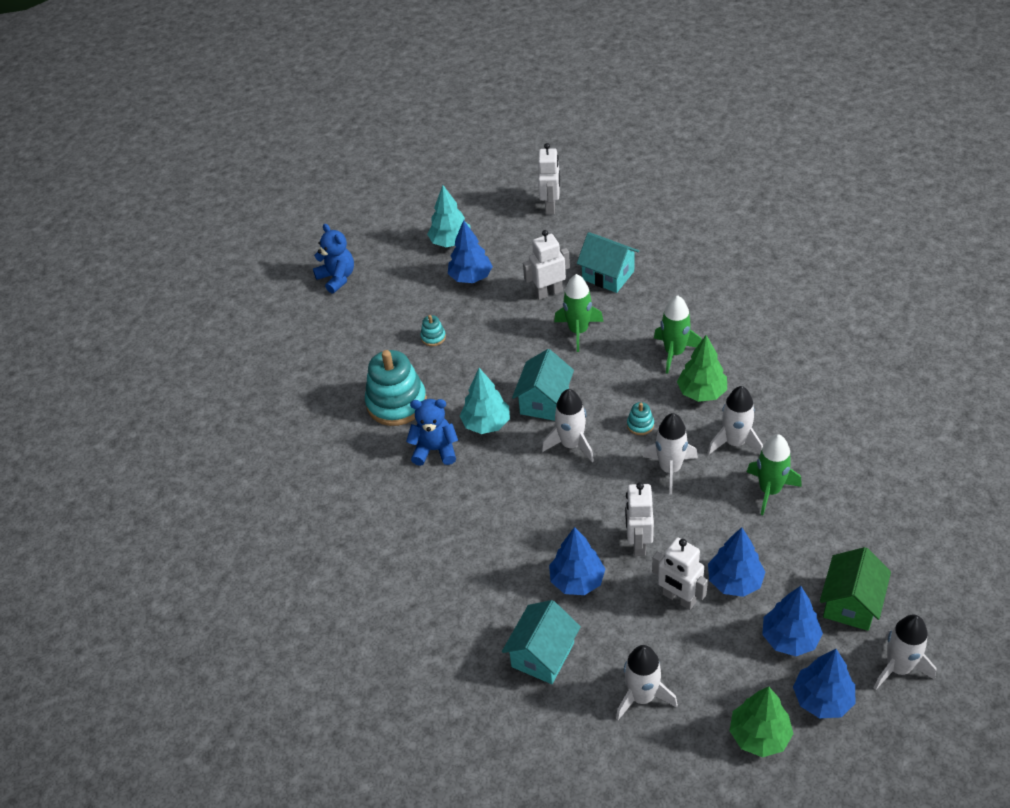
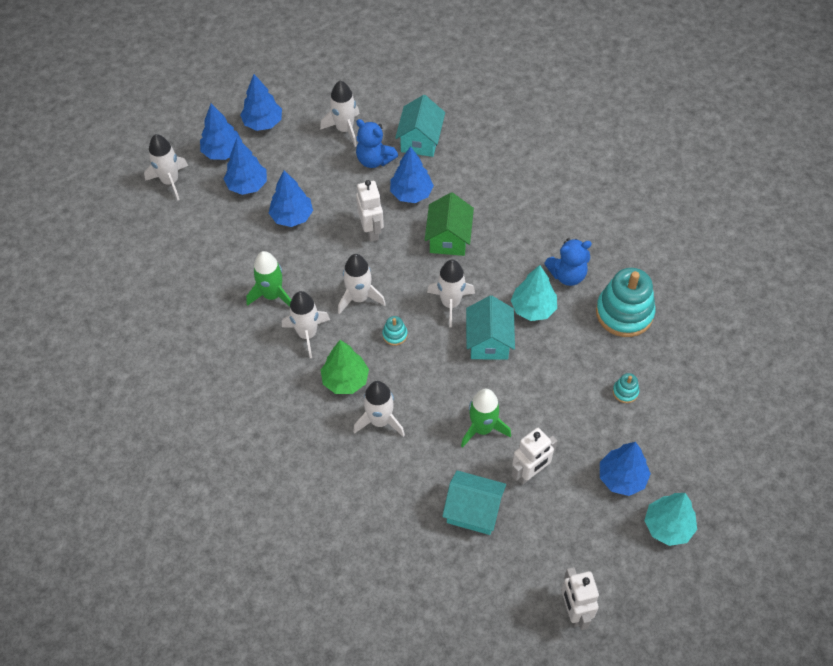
camera: 160 degrees right, 10 degrees up
blue teddy bear [313,224,354,294] -> blue teddy bear moved to [356,119,398,168]
white robot [652,538,708,610] -> none
green rocket [654,295,702,374] -> white rocket [353,381,405,437]
green tree [730,687,793,757] -> blue tree [240,74,282,131]
green house [820,547,891,631] -> green house moved to [425,193,474,256]

